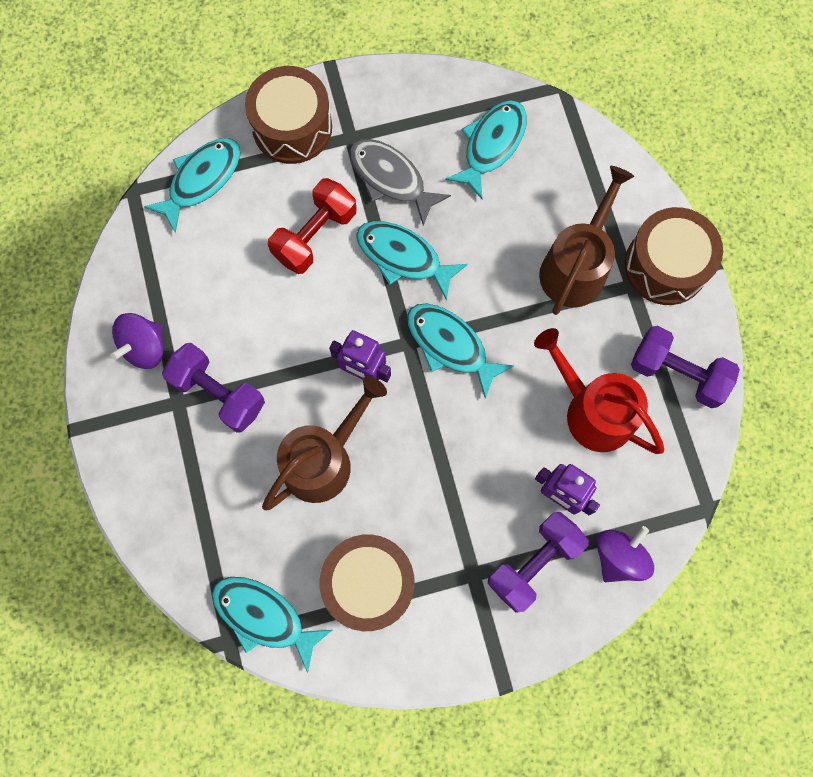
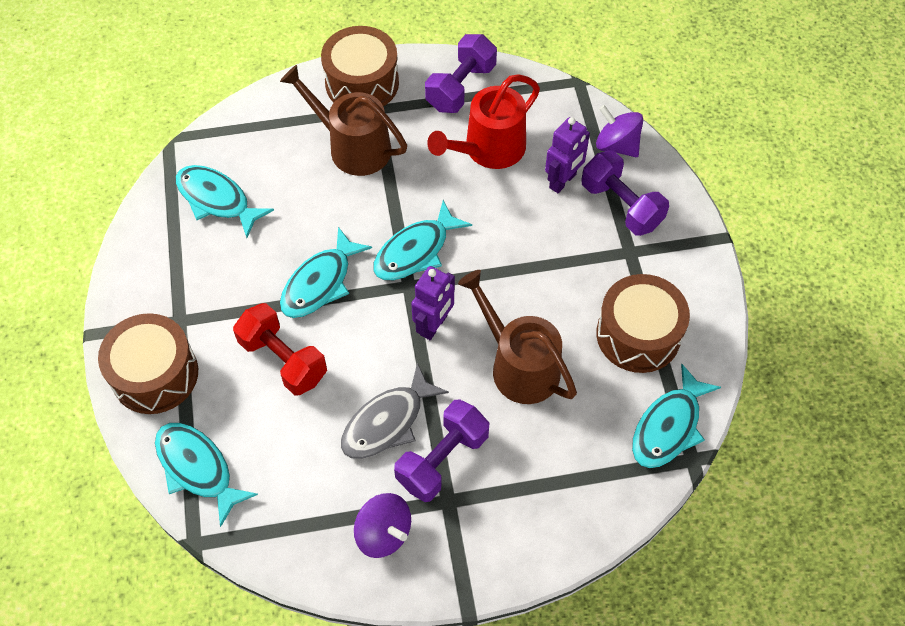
camera: 85 degrees left, 15 degrees down
grey fish [349,139,451,226] -> grey fish moved to [341,363,449,459]

